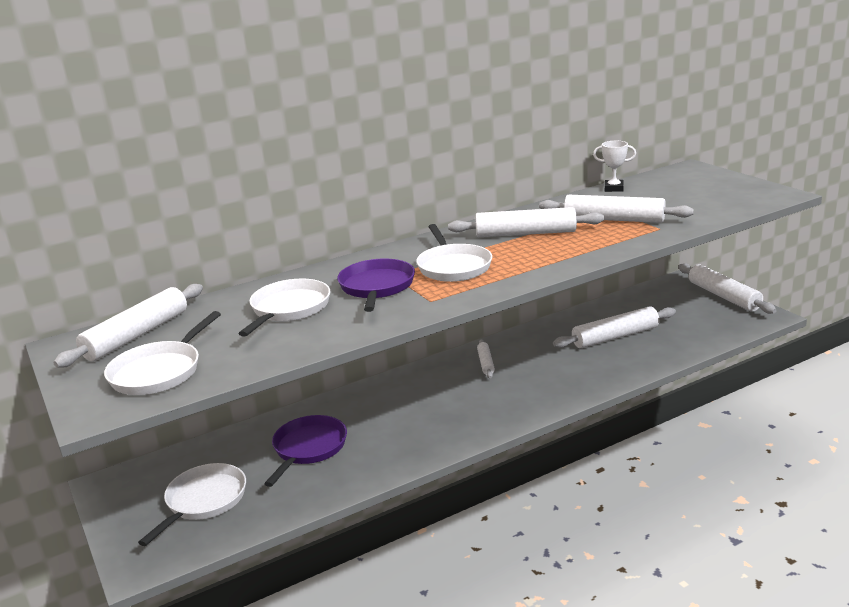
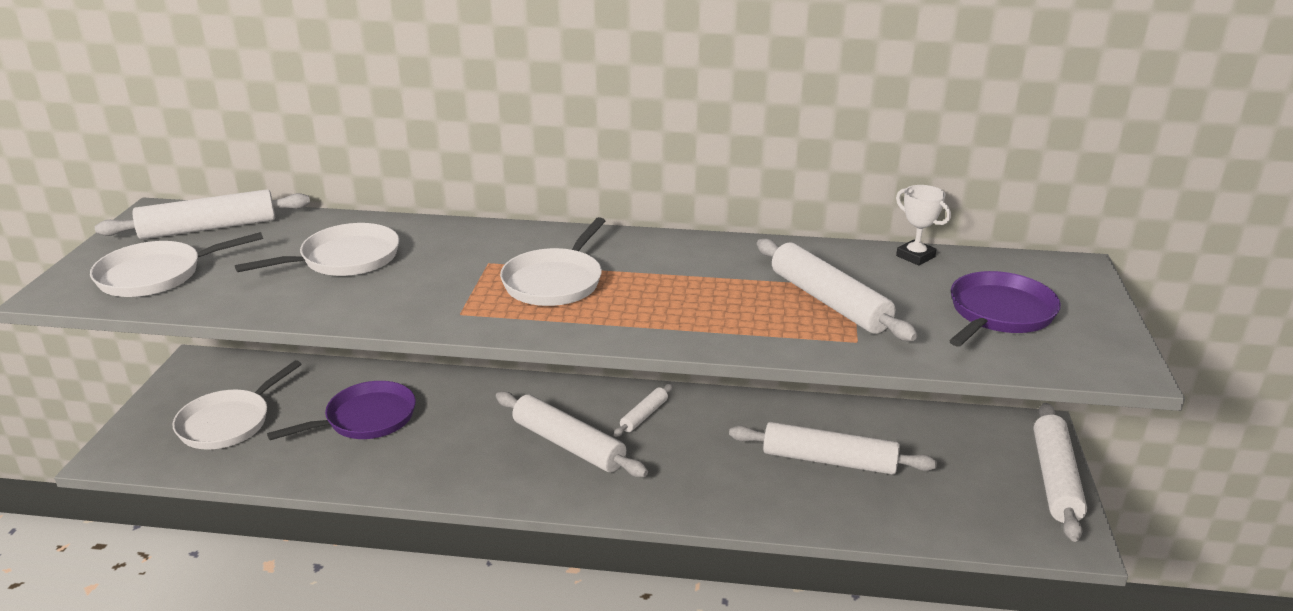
camera: 35 degrees right, 5 degrees up
white pan [138,463,246,546] -> white pan turned 150 degrees clockwise [173,360,301,450]
purple pan [337,258,415,312] -> purple pan moved to [949,271,1061,347]
white rolling pin [448,207,604,237] -> white rolling pin moved to [496,391,648,477]

